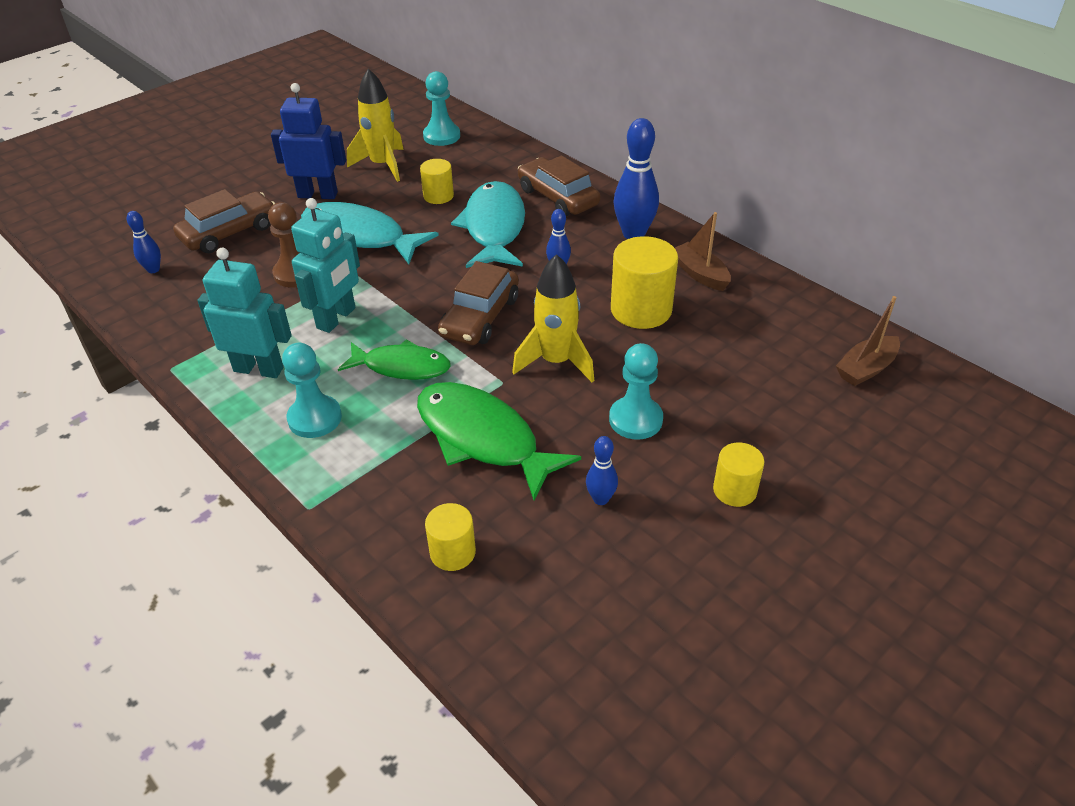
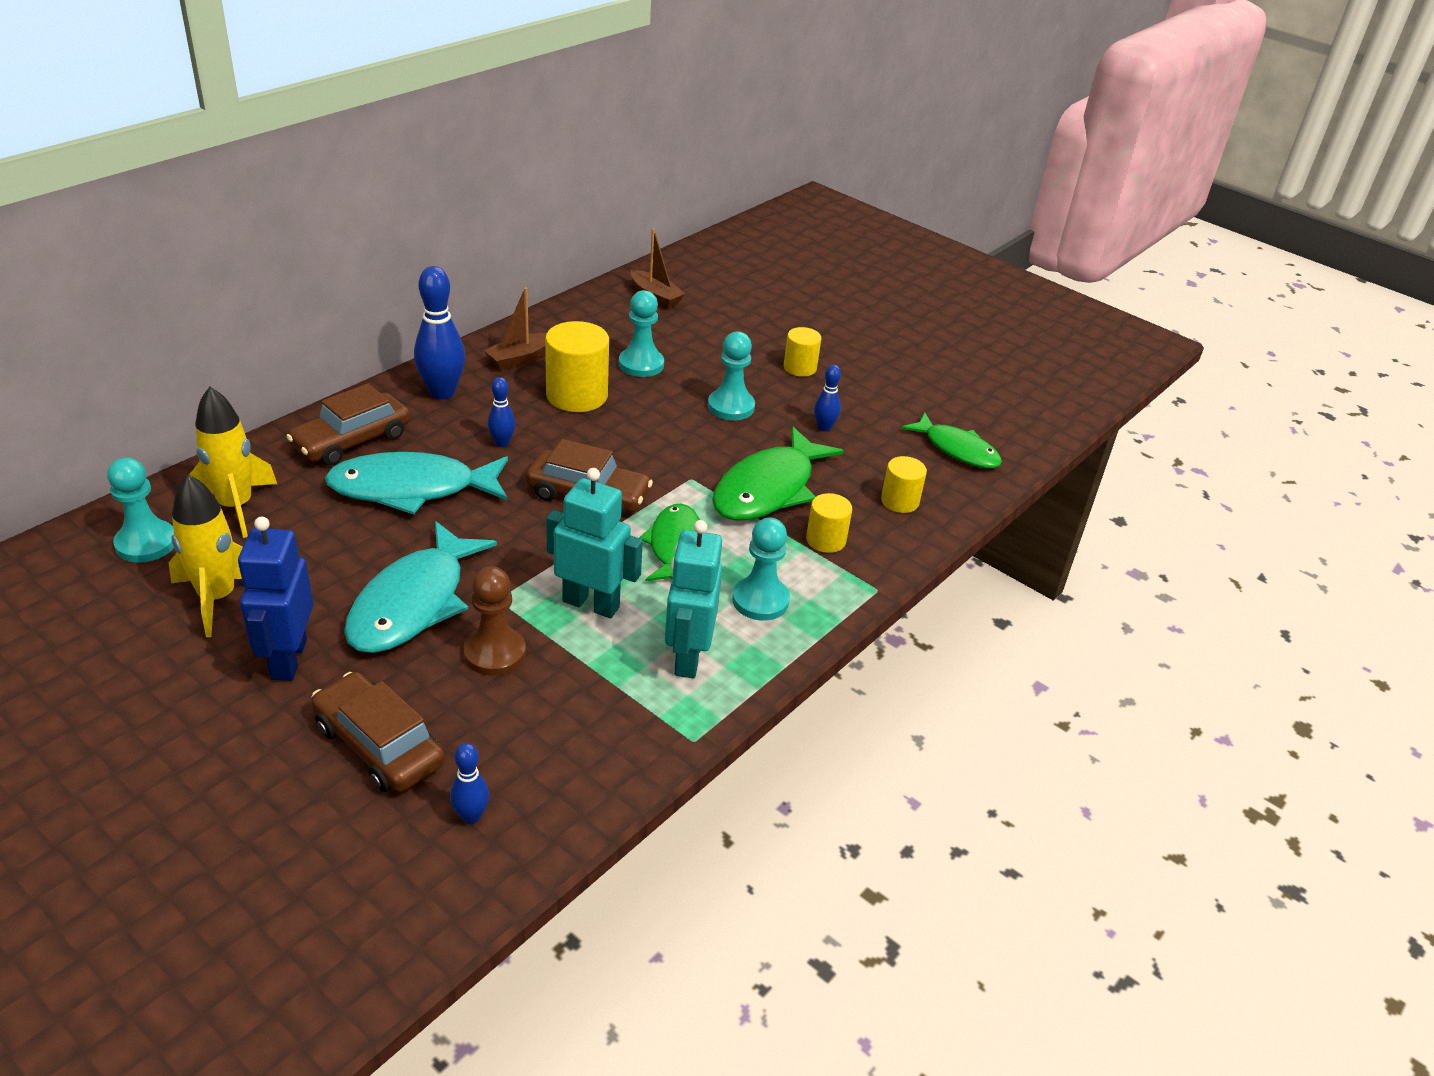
camera: 100 degrees left, 5 degrees down
yellow cylinder [420,159,454,204] -> yellow cylinder moved to [806,493,852,553]
yellow rocket [512,254,594,382] -> yellow rocket moved to [189,387,277,538]
none -> turquoise pawn [619,290,664,377]
none -> green fish [901,412,1002,468]

